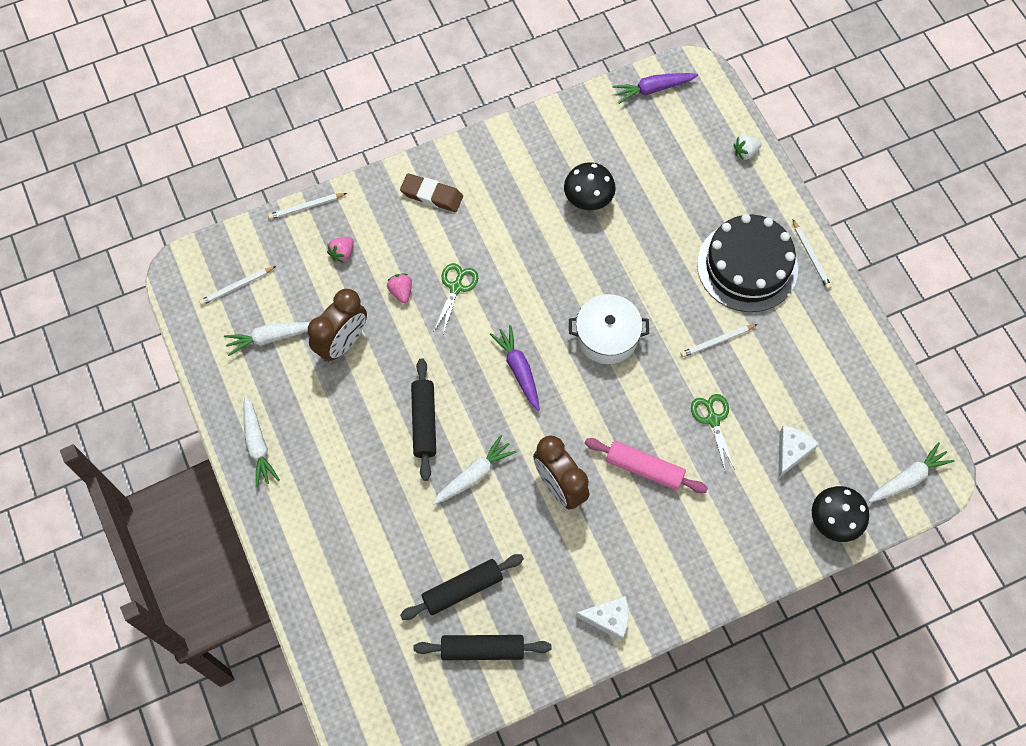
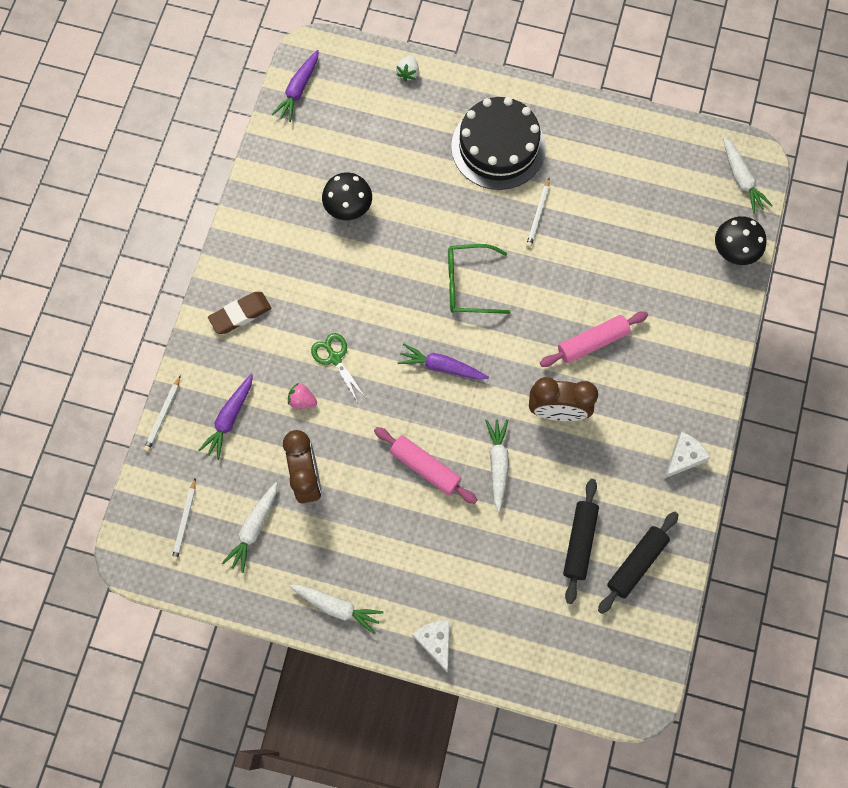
camera: 50 degrees left, 5 degrees up
pink strawberry [327,237,354,263] -> purple carrot [198,374,253,460]
black rolling pin [411,358,436,481] -> pink rolling pin [374,427,477,504]
white pot [569,294,649,364] -> green glasses [448,244,511,314]
green scissors [691,394,735,470] -> none
white cheese [778,426,819,478] -> white cheese moved to [412,620,450,673]
white pencil [792,219,832,289] -> none
white carrot [869,442,954,503] -> white carrot turned 150 degrees clockwise [723,137,773,214]

